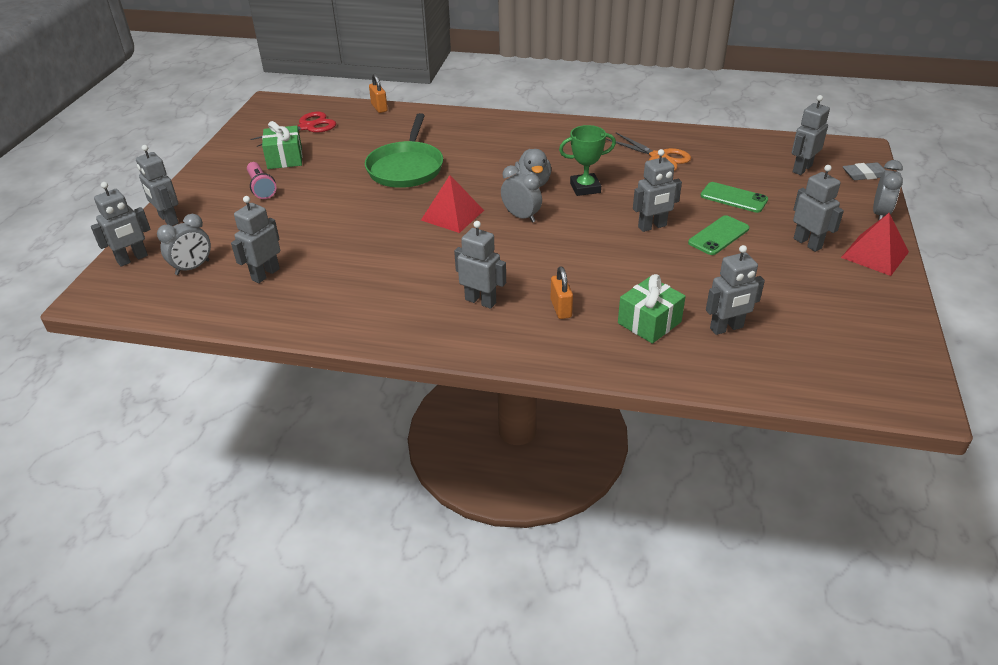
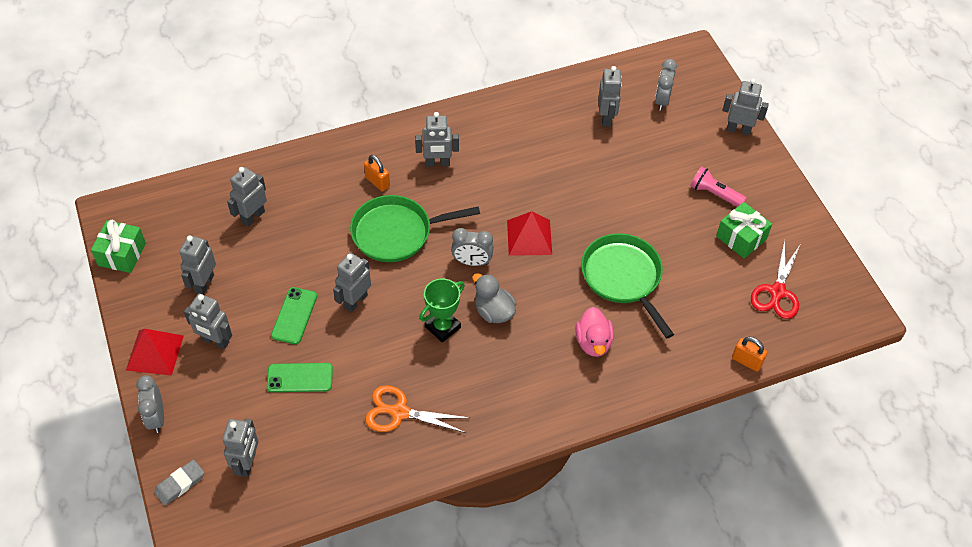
camera: 145 degrees right, 15 degrees up
grey robot [91,182,151,267] -> grey robot moved to [179,235,216,295]
green gift [618,274,686,344] -> green gift moved to [91,220,146,273]
none -> green pan [350,195,480,262]
none -> pink duck [575,307,614,357]

